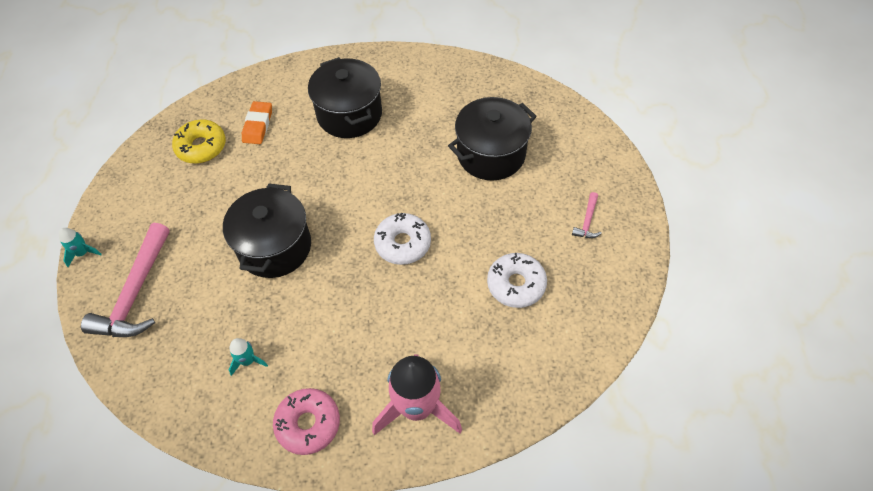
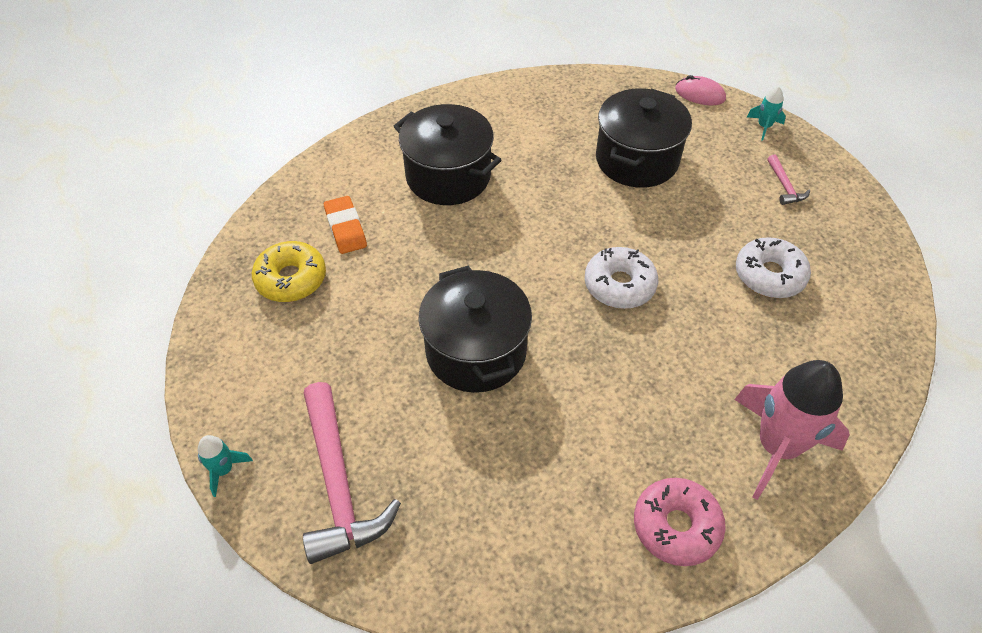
camera: 30 degrees left, 5 degrees down
turquoise rocket [229,338,268,376] -> turquoise rocket moved to [747,86,786,141]
none -> pink mouse [675,75,726,105]

